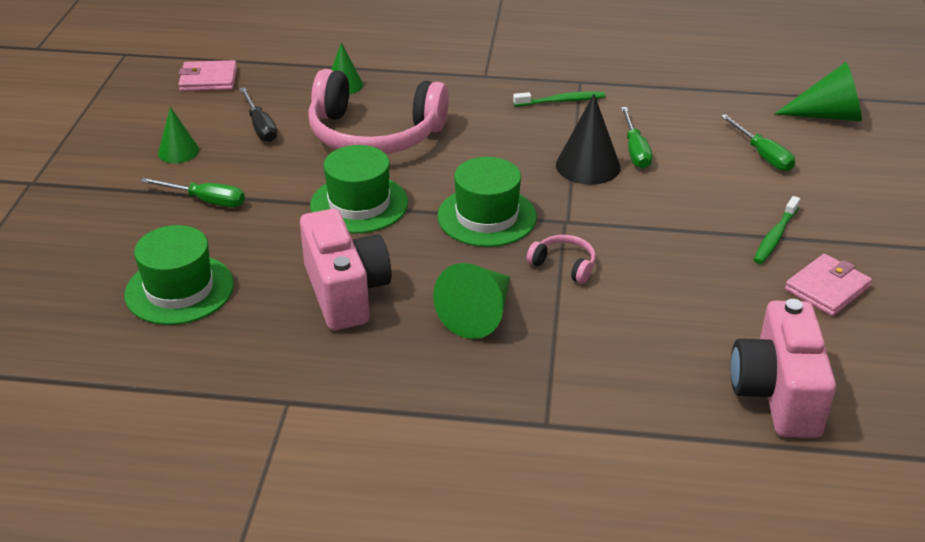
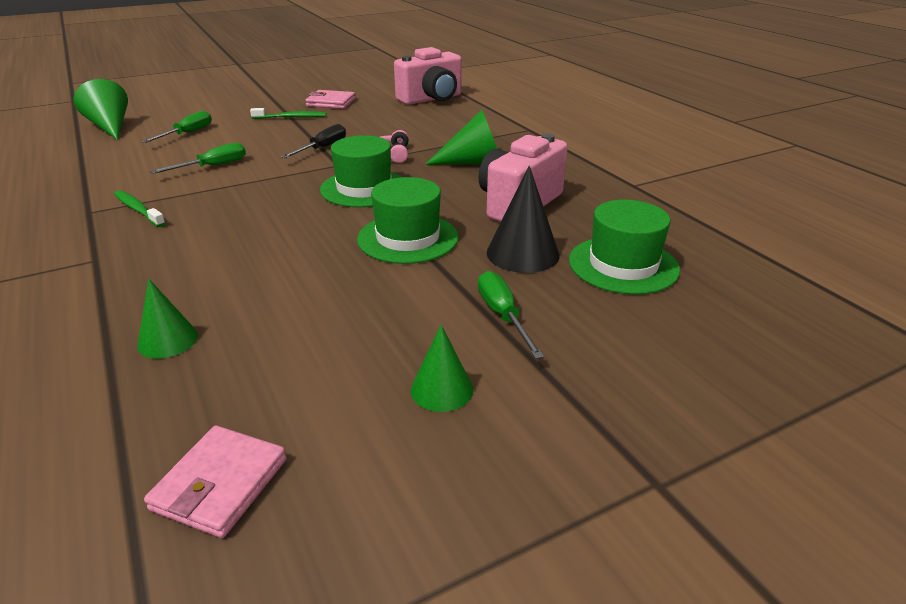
camera: 125 degrees left, 5 degrees down
pink wallet [178,60,237,91] -> pink wallet turned 60 degrees clockwise [144,425,287,538]
black screwdriver [239,87,277,142] -> black screwdriver moved to [281,124,346,158]
pink headphones [308,69,449,154] -> none
black cone [556,94,620,185] -> black cone moved to [487,166,560,273]

